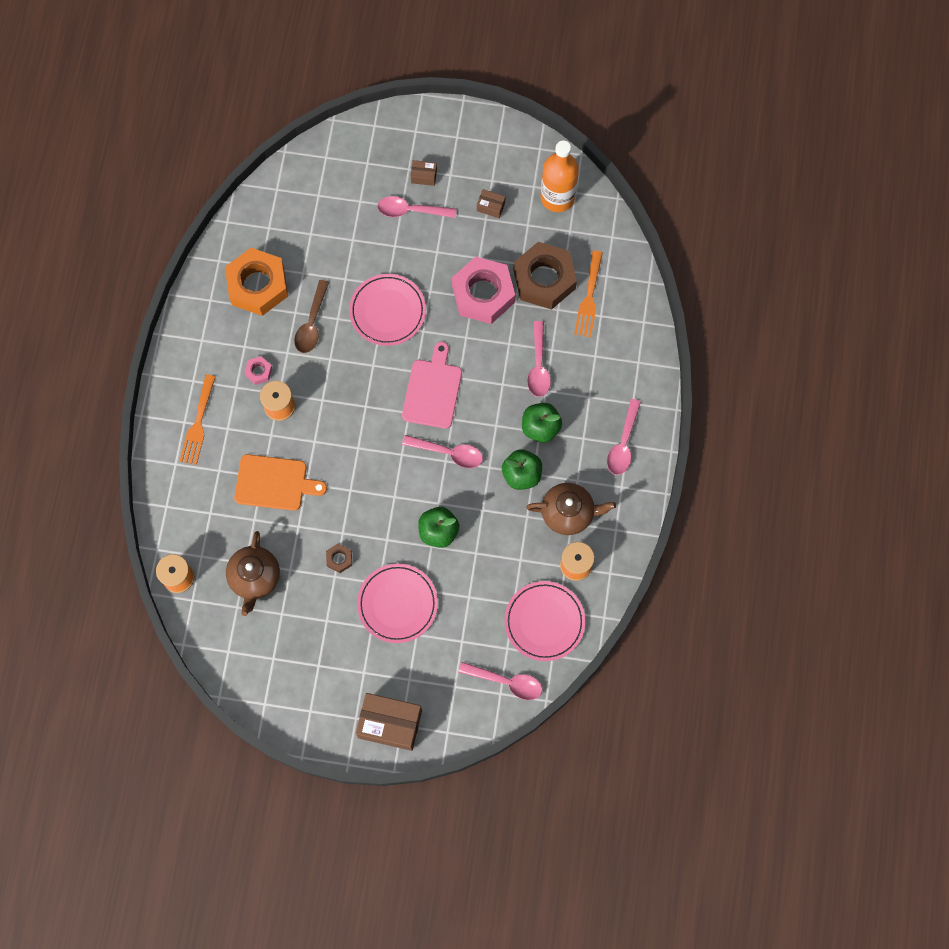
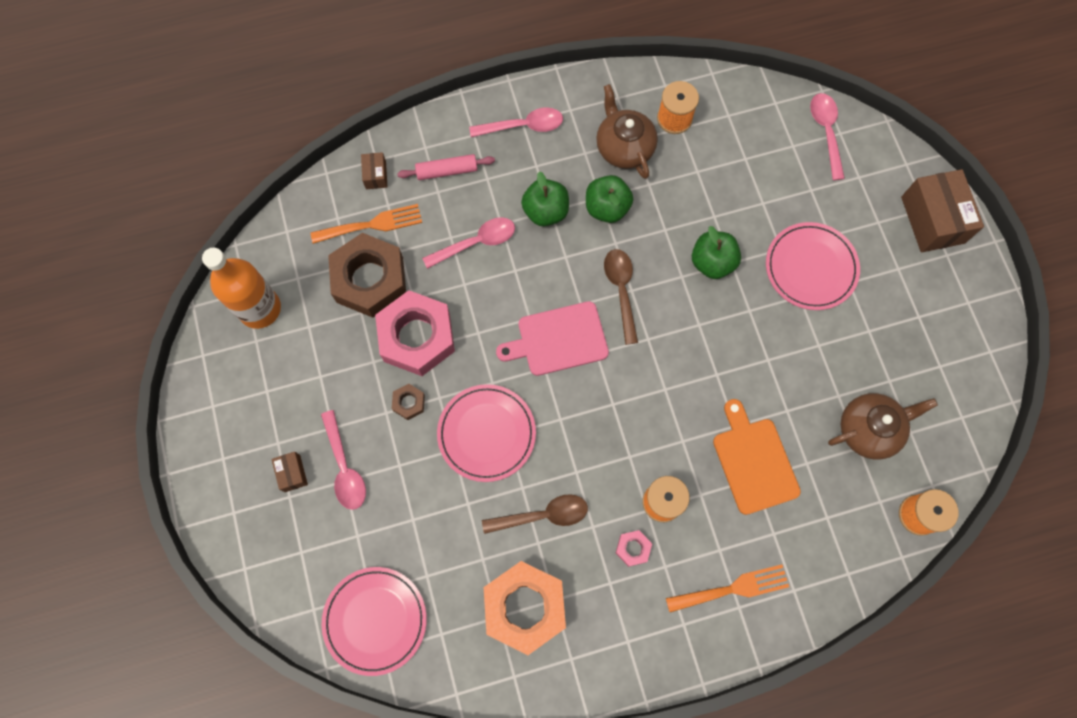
camera: 115 degrees left, 0 degrees up
brown nut [326,543,352,573] -> brown nut moved to [392,384,425,420]
pink spoon [402,435,483,468] -> brown spoon [604,249,638,345]
brown box [477,189,505,218] -> brown box moved to [361,152,387,189]
pink plate [504,581,586,661] -> pink plate moved to [322,567,427,676]
none -> pink rolling pin [397,154,495,180]

